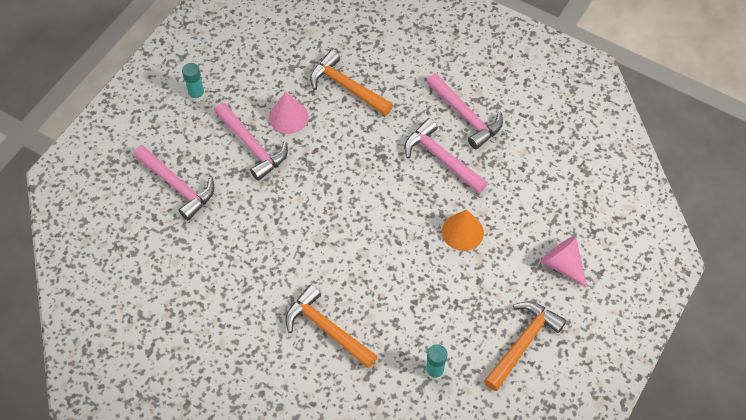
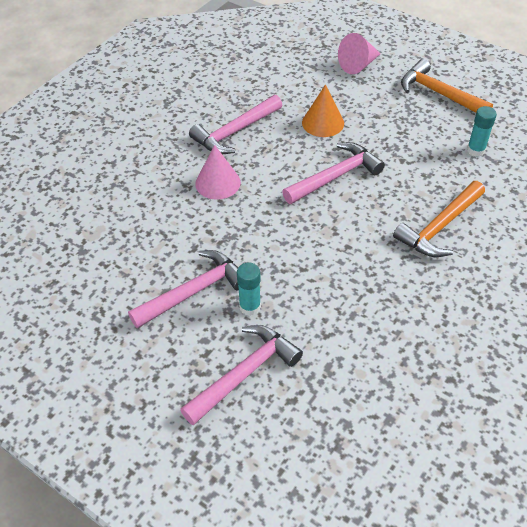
camera: 85 degrees left, 10 degrees down
turquoise glue stick [182,63,205,102] -> turquoise glue stick moved to [237,262,261,316]
pink cone [269,92,309,134] -> pink cone moved to [195,145,241,200]
orange hammer [310,50,393,116] -> none
pink hammer [426,73,503,149] -> pink hammer moved to [282,142,385,204]

